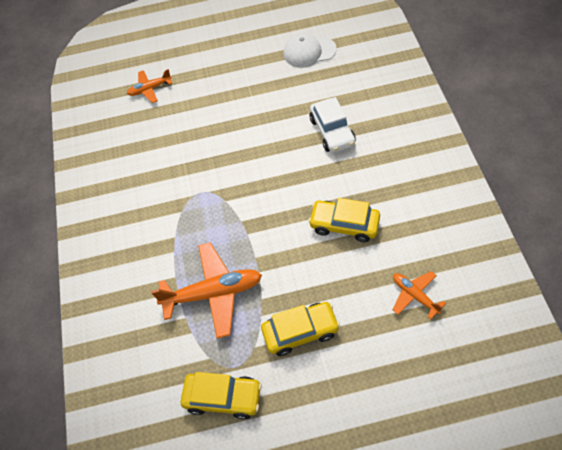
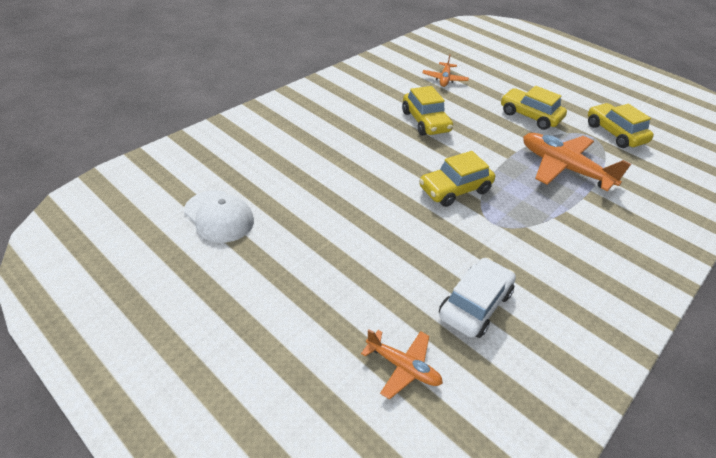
camera: 135 degrees left, 15 degrees down
white car [310,97,356,153] -> white car moved to [439,258,516,338]
none -> yellow car [419,151,495,207]

